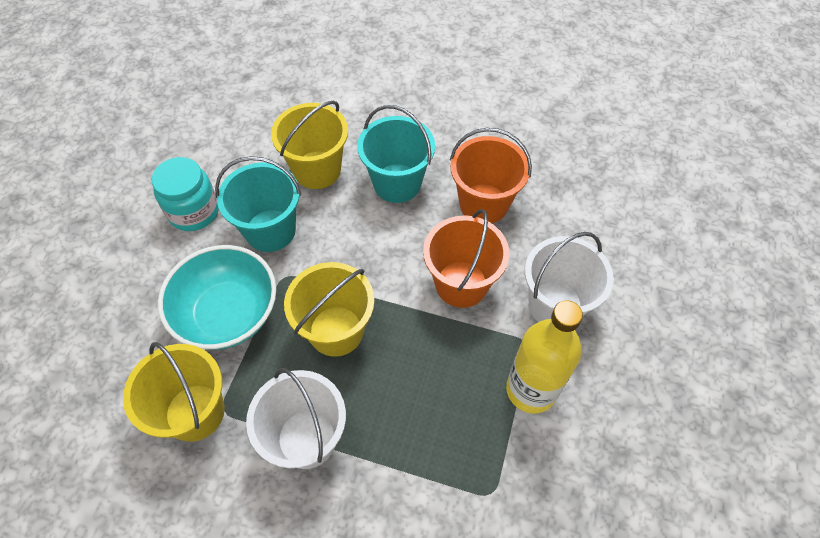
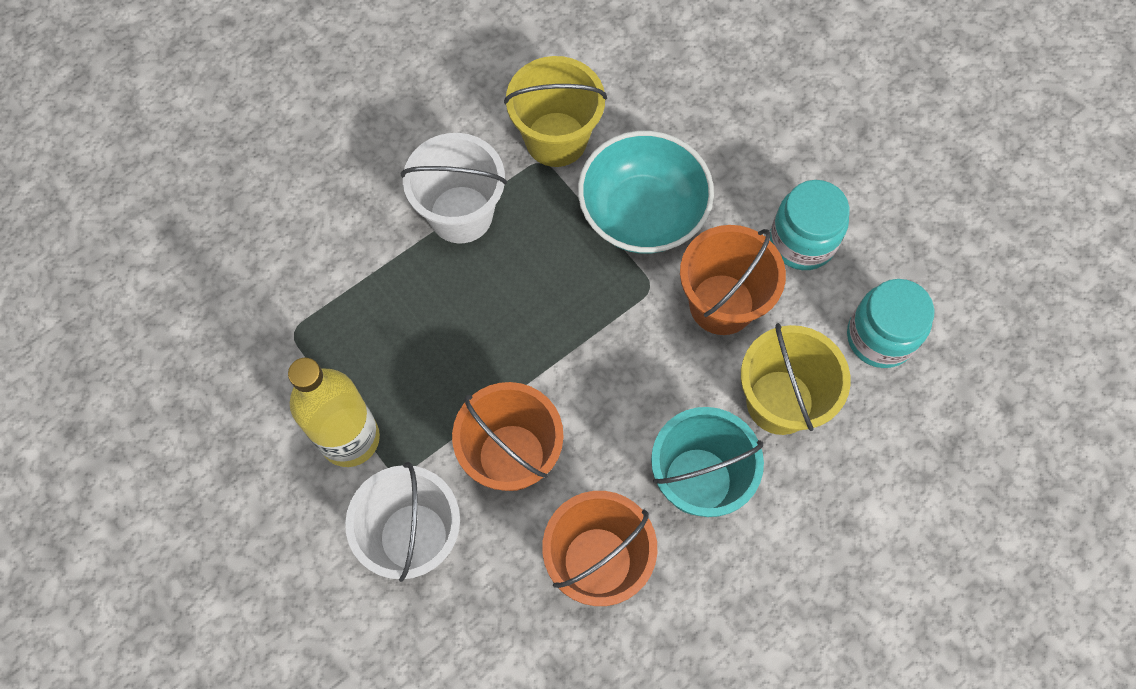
camera: 125 degrees right, 10 degrees up
turquoise bucket [215,156,301,252] -> orange bucket [680,225,786,335]
yellow bucket [284,262,374,357] -> none
none -> turquoise jar [847,279,934,368]

